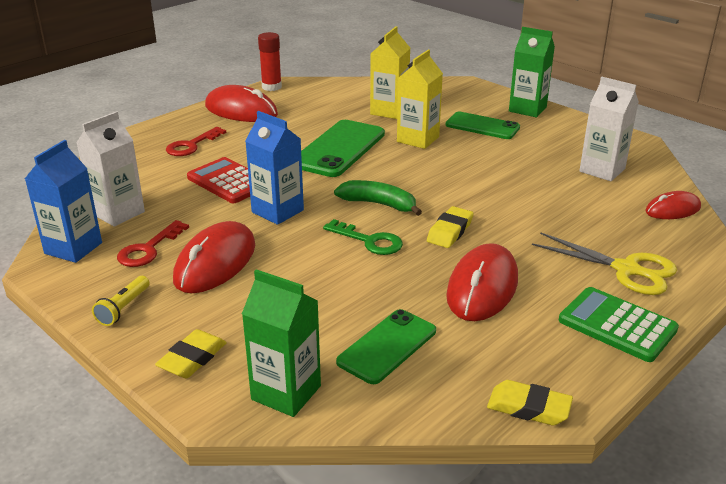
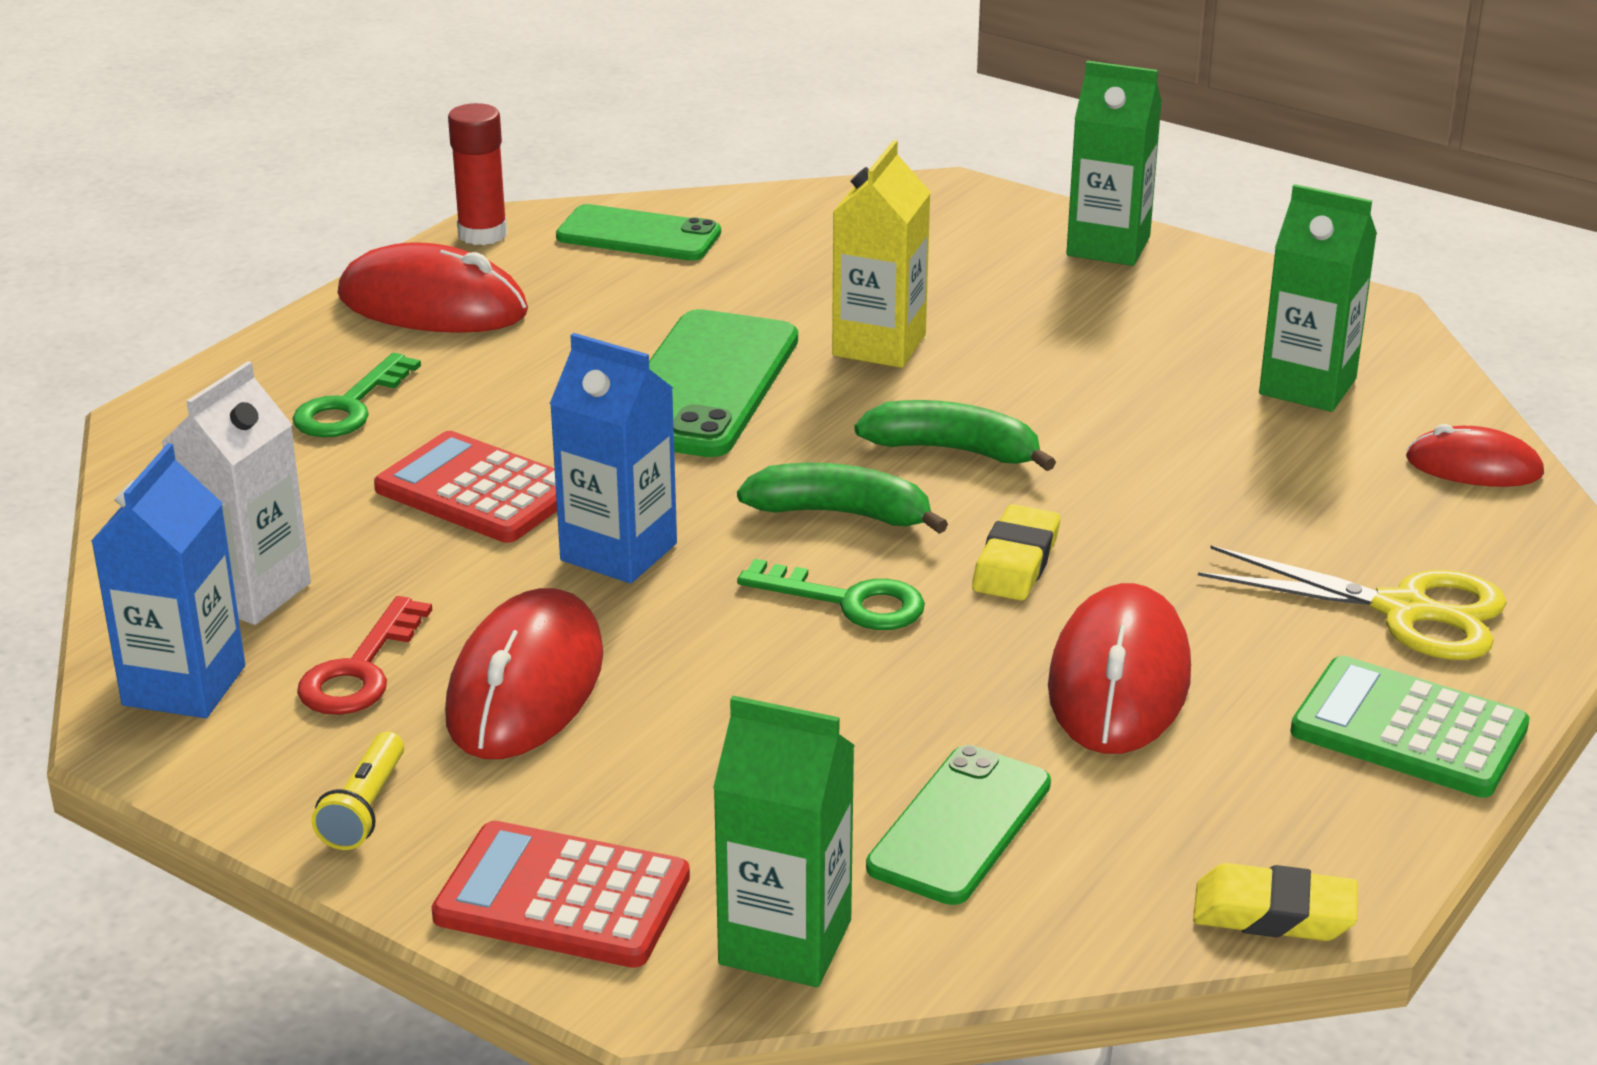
camera: 10 degrees left, 0 degrees up
yellow eraser [155,329,227,378] -> red calculator [431,821,690,968]
red key [166,127,226,156] -> green key [292,353,421,437]
yellow carton [370,26,410,119] -> none
green phone [446,112,520,139] -> green phone moved to [556,204,721,261]
white carton [579,77,639,181] -> green carton [1259,184,1377,412]
red mouse [645,191,701,219] -> red mouse turned 45 degrees clockwise [1406,424,1544,487]
none -> green banana [854,400,1056,471]

